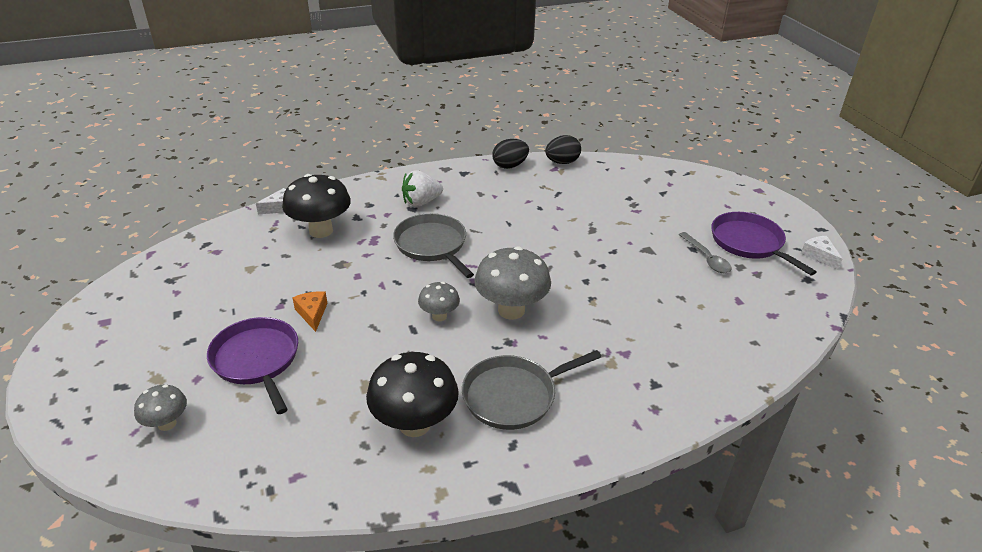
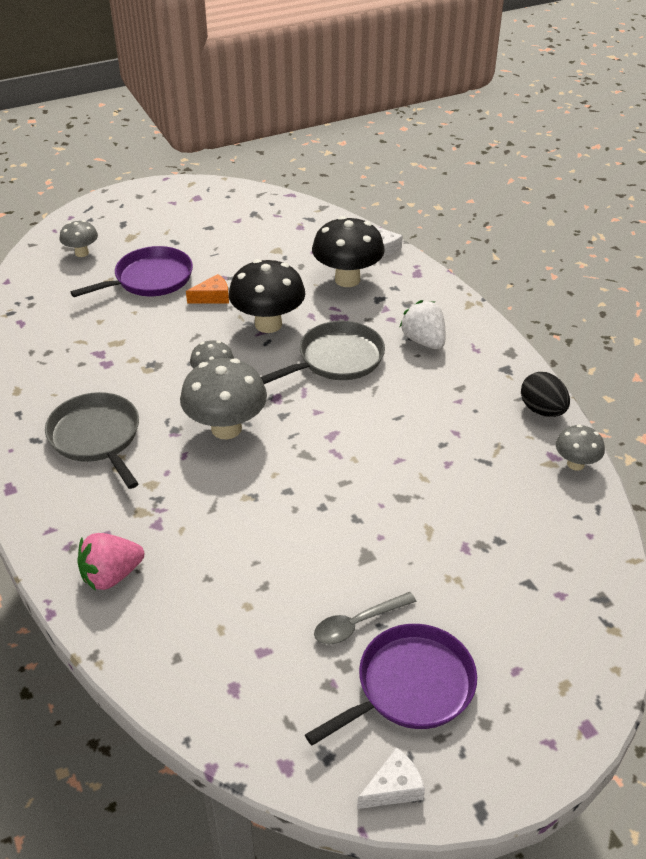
camera: 85 degrees right, 5 degrees up
black mushroom [366,352,459,437] -> black mushroom moved to [229,259,305,333]
black egg [545,135,581,164] -> grey mushroom [556,425,605,471]
none -> pink strawberry [77,533,144,591]

